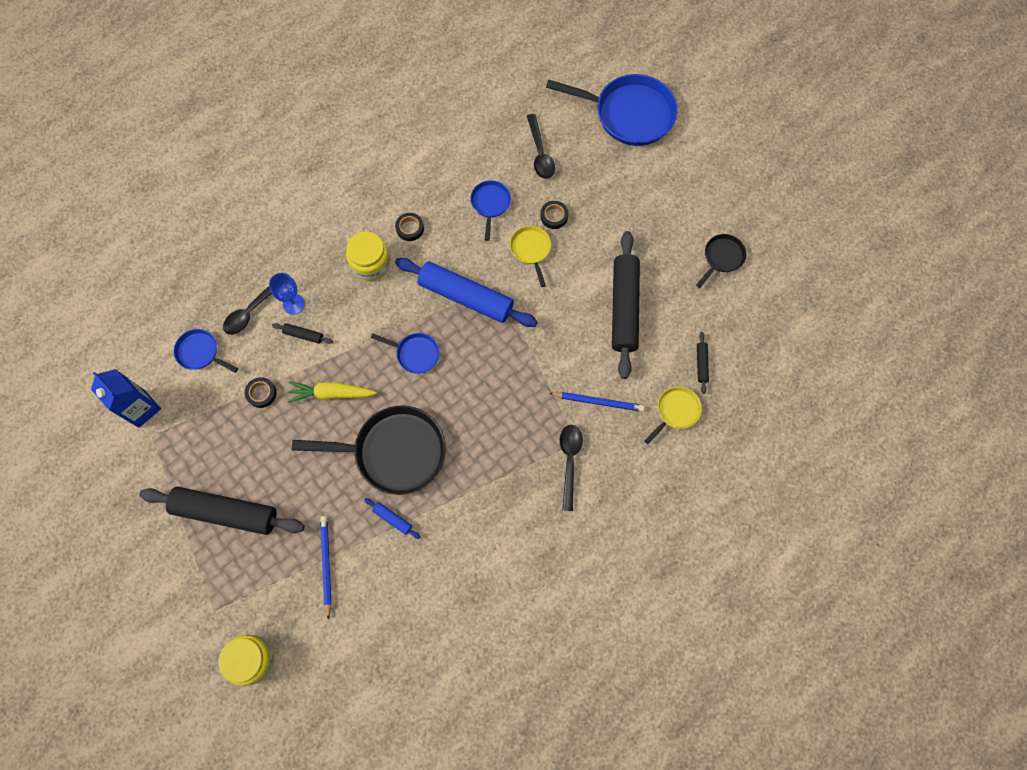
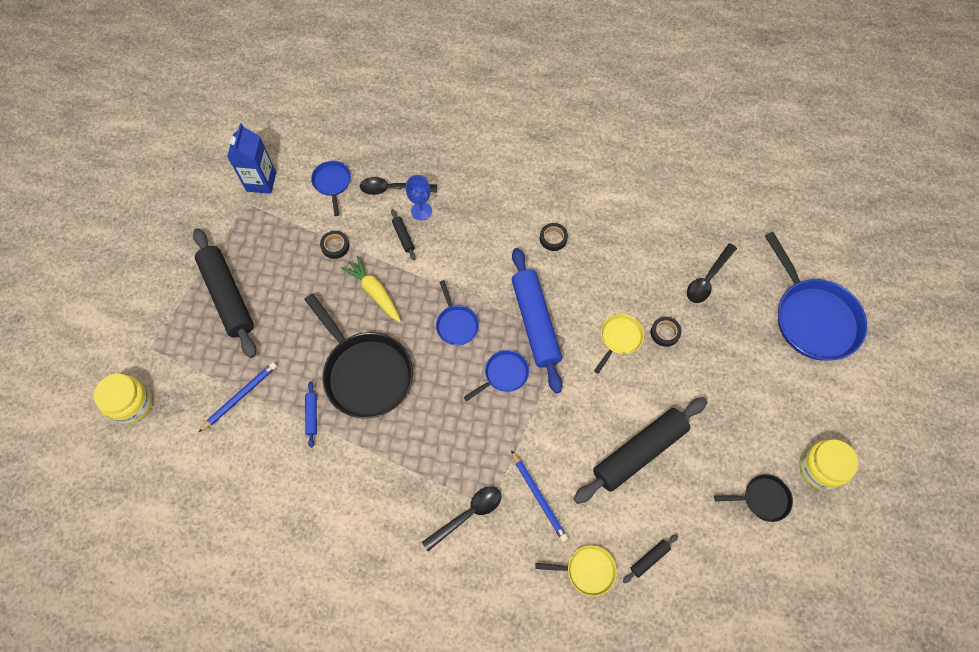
camera: 50 degrees right, 5 degrees down
yellow jar [346,231,391,281] -> yellow jar moved to [799,439,858,490]
blue pan [470,180,511,241] -> blue pan moved to [464,350,529,401]

